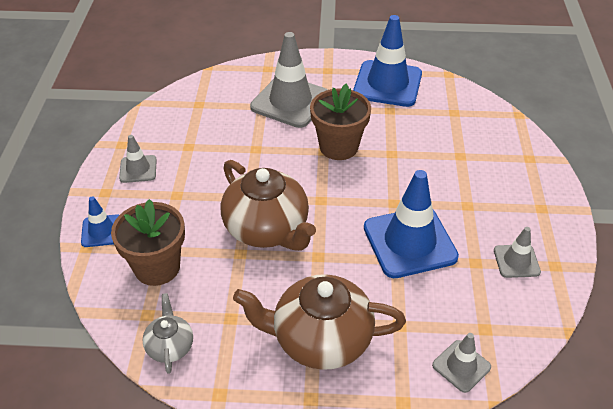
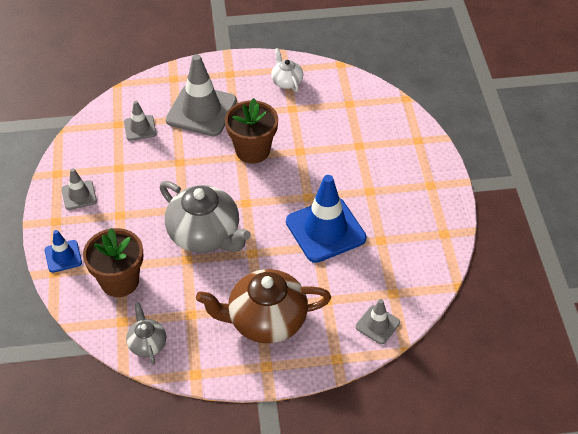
camera: 10 degrees left, 5 degrees up
brown teapot [221,160,316,251] -> grey teapot [160,181,251,253]
blue traffic cone [353,15,422,107] -> white teapot [271,48,303,92]
grey traffic cone [494,227,541,278] -> grey traffic cone moved to [124,101,157,141]

